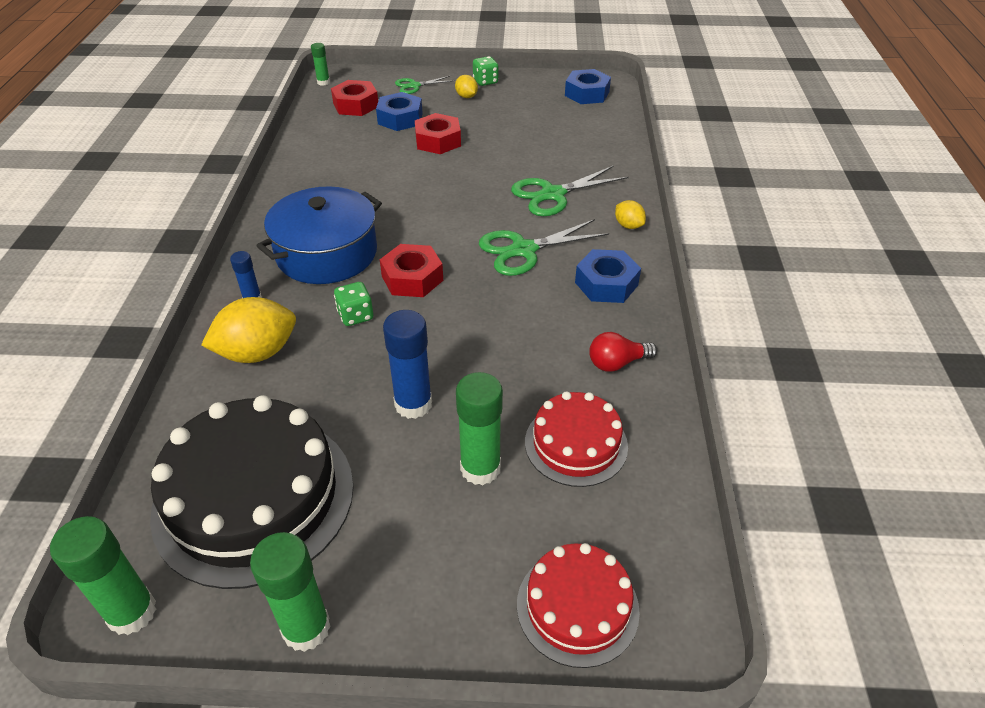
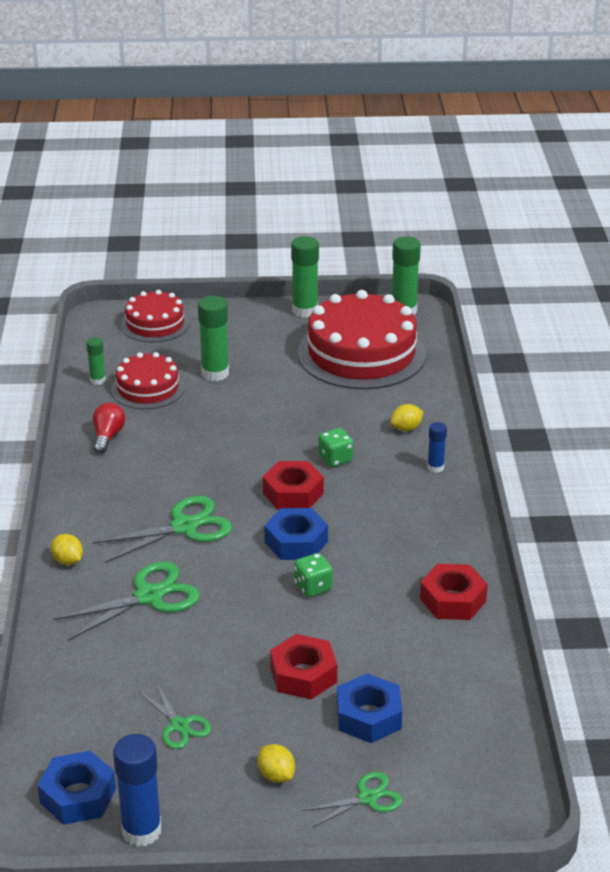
camera: 175 degrees right, 10 degrees down
black cake [150,395,354,589] -> red cake [298,290,426,390]
yellow lemon [201,297,296,363] -> yellow lemon [390,404,423,431], size x0.51
blue pot [257,186,382,284] -> none
green glue stick [311,43,330,86] -> green glue stick moved to [86,337,106,385]
red nut [331,80,378,116] -> red nut moved to [420,564,488,620]
blue glue stick [383,310,432,419] -> blue glue stick moved to [113,734,161,847]
green dice [473,56,499,86] -> green dice moved to [294,553,333,597]
blue nut [575,249,641,303] -> blue nut moved to [264,508,328,560]
red light bulb [589,332,657,372] -> red light bulb turned 60 degrees counterclockwise [93,403,125,454]
none -> green scissors [138,683,211,749]

